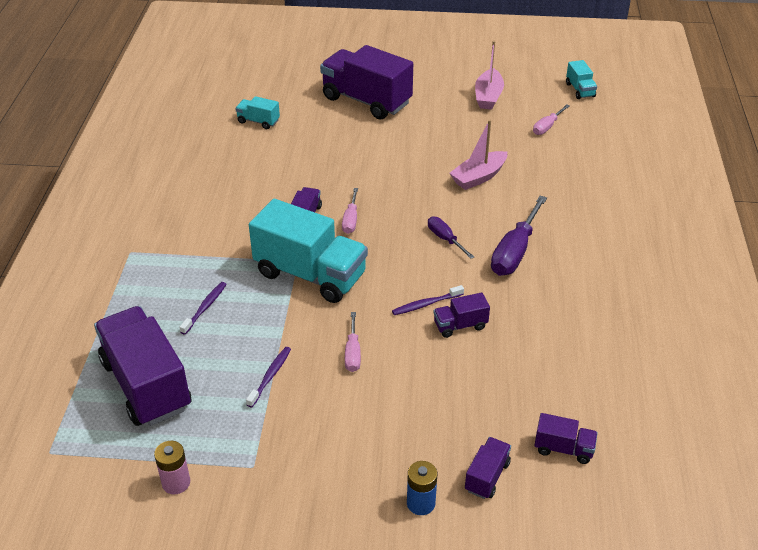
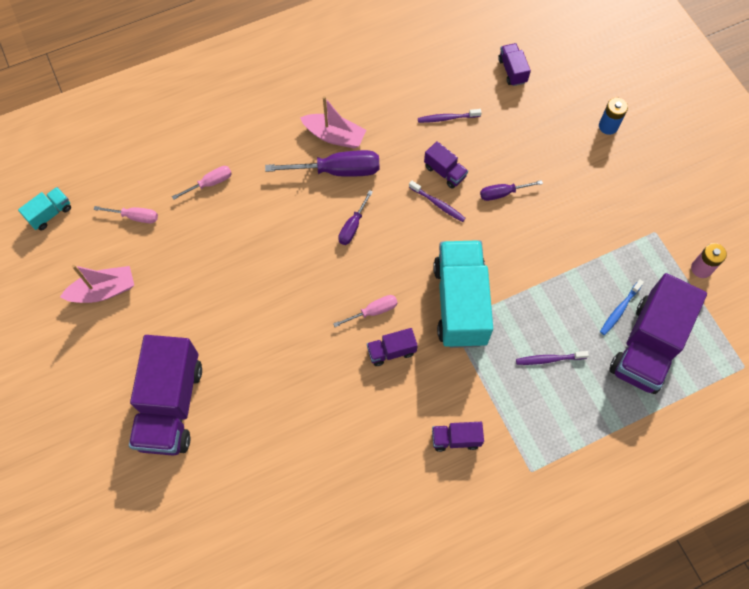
camera: 120 degrees left, 25 degrees up
turquoise truck [235,96,280,129] -> none
purple toothbrush [246,347,291,408] -> purple toothbrush moved to [418,109,482,123]
pink screwdriver [345,312,361,372] -> pink screwdriver moved to [172,166,232,200]
pink boat [450,120,507,190] -> pink boat moved to [300,96,366,149]
purple truck [465,437,511,499] -> purple truck moved to [432,422,484,452]
none -> purple screwdriver [480,180,543,201]
none -> blue toothbrush [600,279,644,335]

